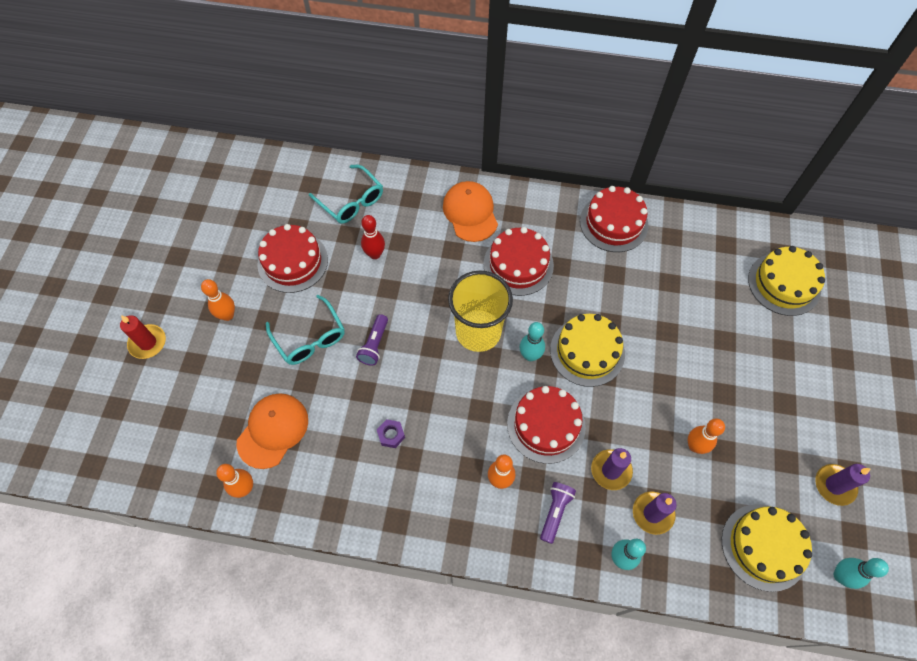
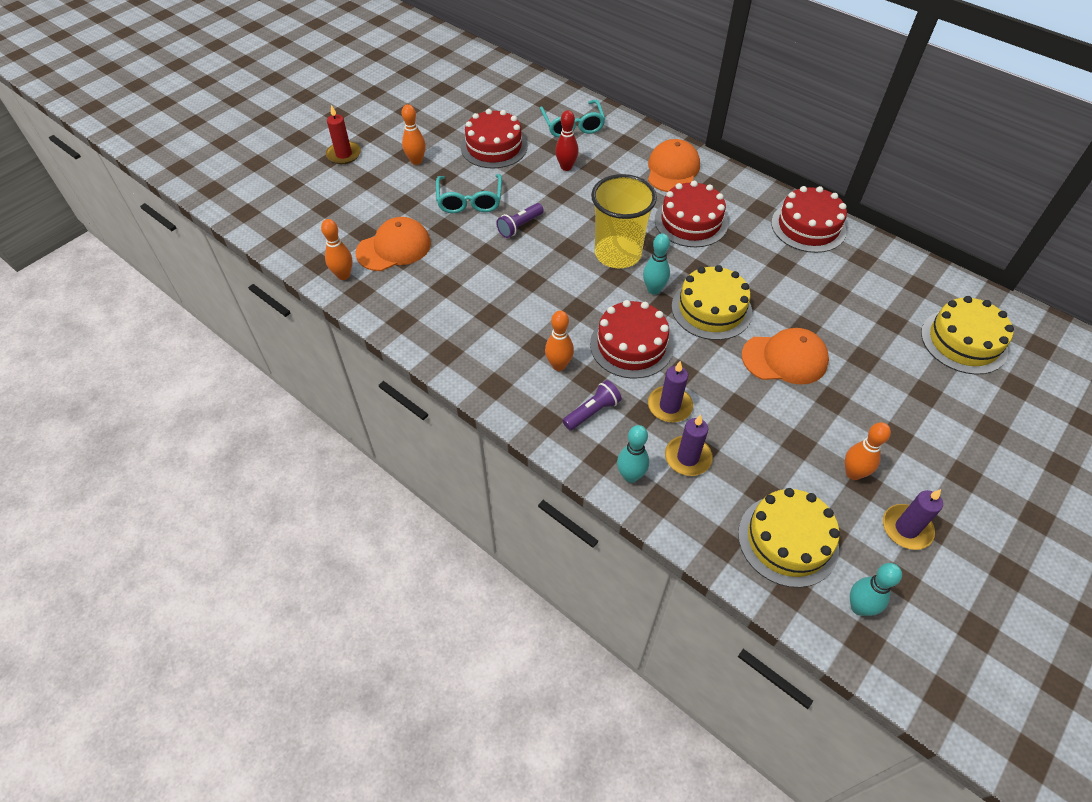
camera: 30 degrees right, 10 degrees down
purple nut [377,419,405,448] -> none
orange bowling pin [688,419,725,454] -> orange bowling pin moved to [845,422,891,480]
none -> orange cap [742,328,829,385]

